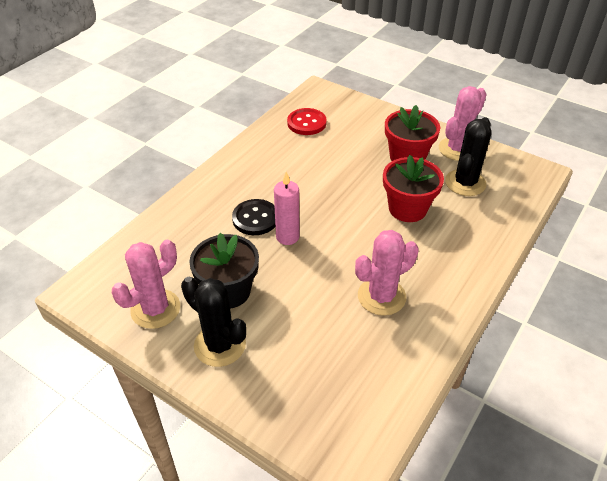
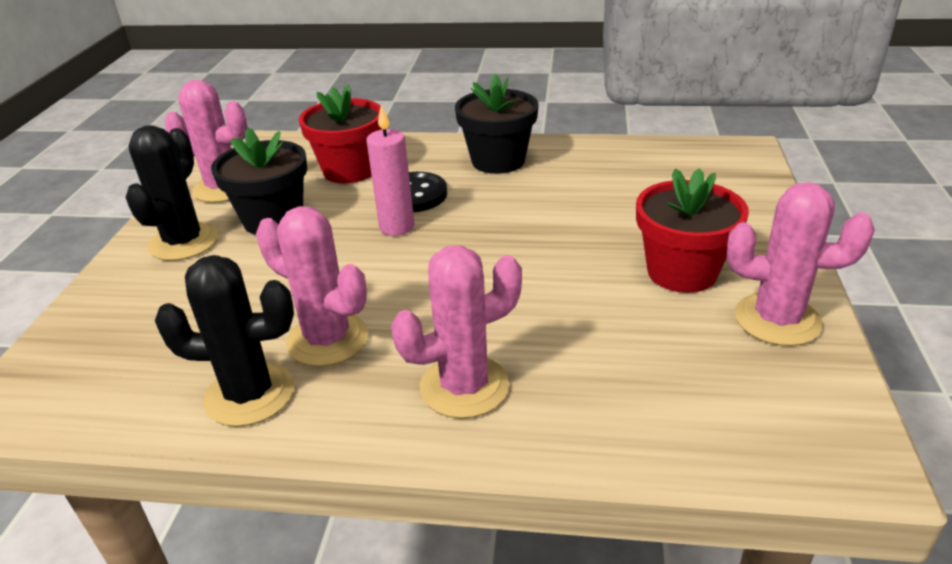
camera: 65 degrees right, 10 degrees down
red button [287,108,327,135] -> none
red flower pot [383,155,444,222] -> red flower pot moved to [299,84,382,184]
black cactus [445,117,491,196] -> black cactus moved to [155,255,294,427]
none -> pink cactus [391,245,522,419]
none -> black flower pot [455,74,539,174]

